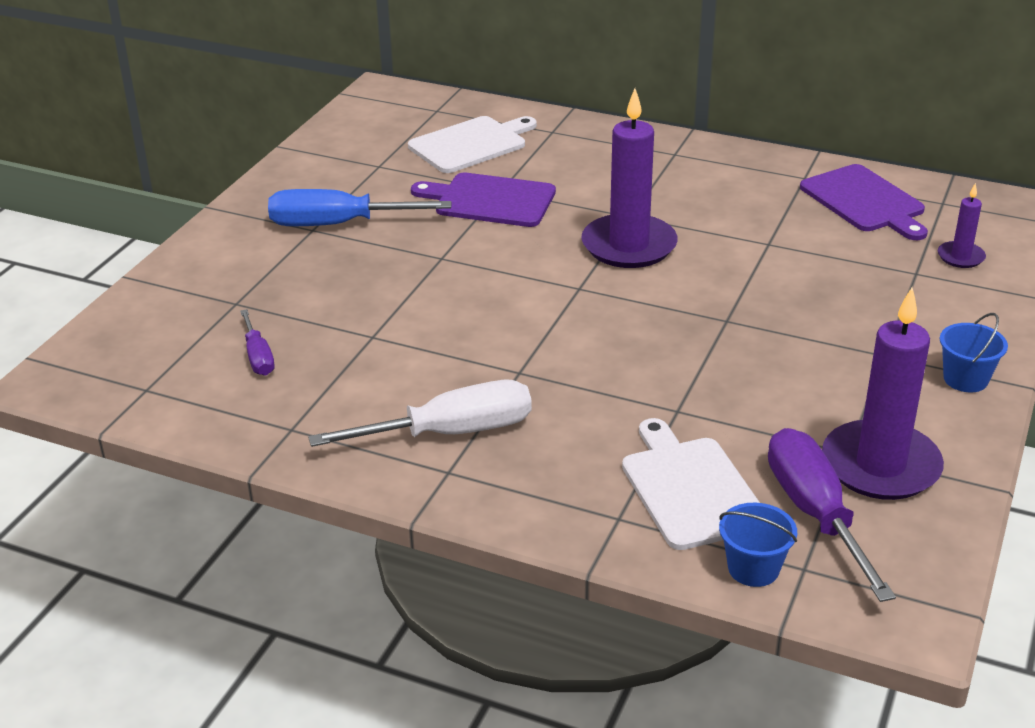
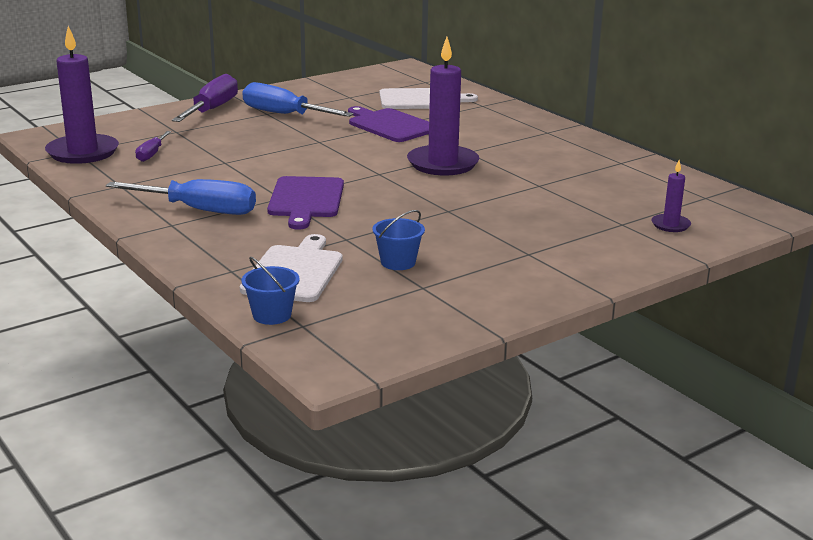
camera: 30 degrees right, 10 degrees down
white screwdriver [308,380,532,447] -> blue screwdriver [106,179,256,215]
purple screwdriver [768,428,896,602] -> purple screwdriver moved to [172,74,238,122]
purple cutting board [800,164,928,240] -> purple cutting board moved to [267,176,344,230]
purple candle [822,287,944,500] -> purple candle moved to [45,26,119,164]
blue bucket [940,313,1008,392] -> blue bucket moved to [372,210,425,270]

